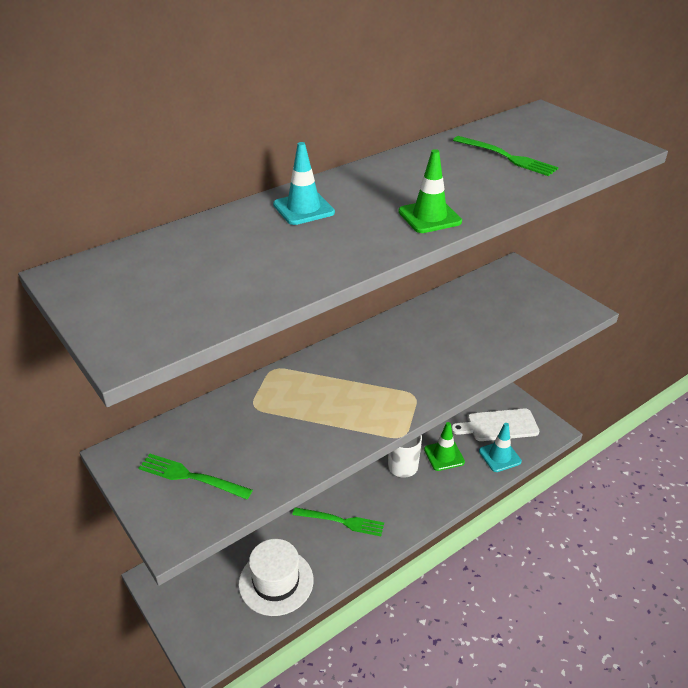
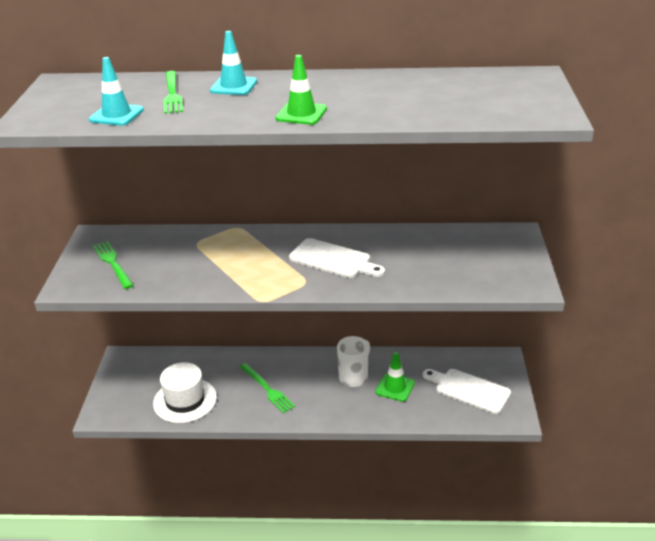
camera: 40 degrees right, 5 degrees down
green fork [453,136,559,176] -> green fork moved to [164,71,183,114]
turquoise traffic cone [479,423,522,472] -> turquoise traffic cone moved to [89,57,144,126]
none -> white cutting board [289,238,385,278]

